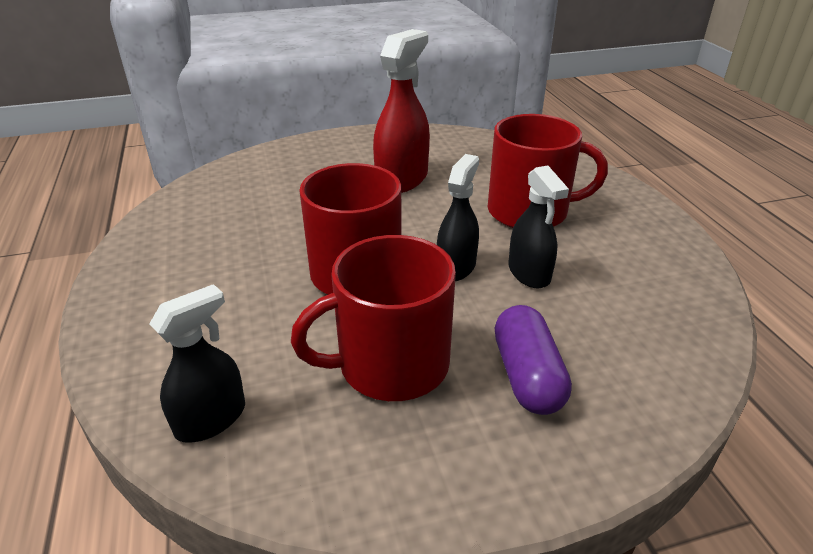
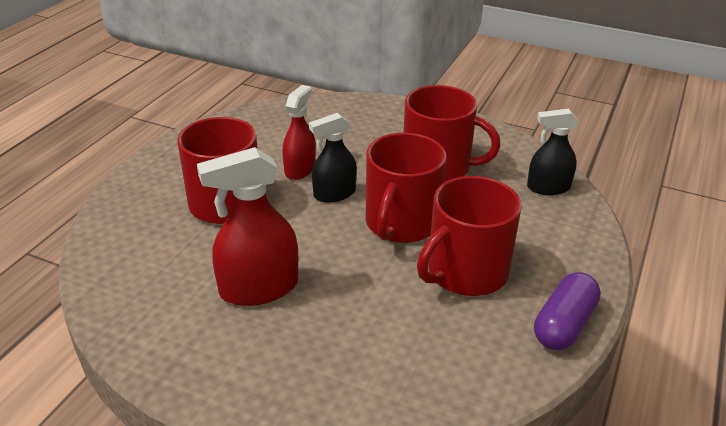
camera: 140 degrees left, 0 degrees up
purple capsule [495,305,572,415] -> purple capsule moved to [534,272,601,350]
black spray bottle [508,166,569,288] -> red spray bottle [282,85,316,180]
none -> red mug [417,176,522,296]

